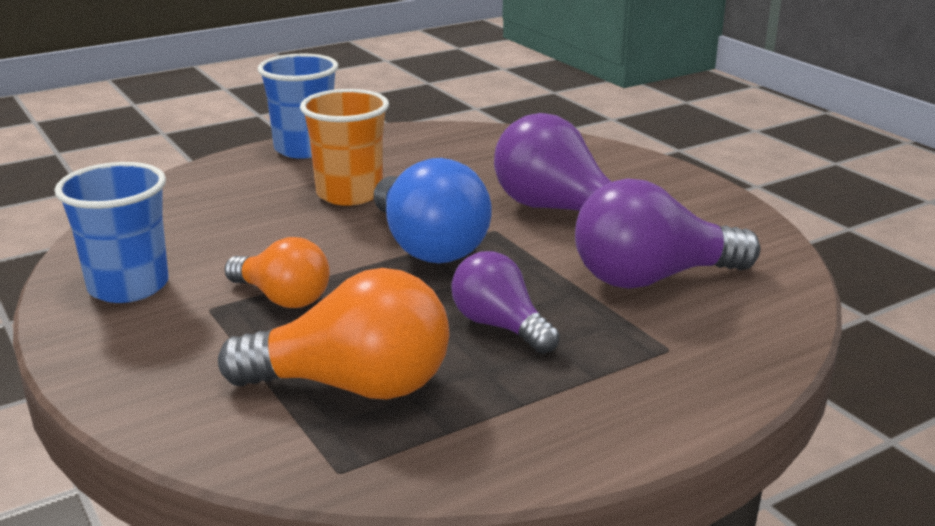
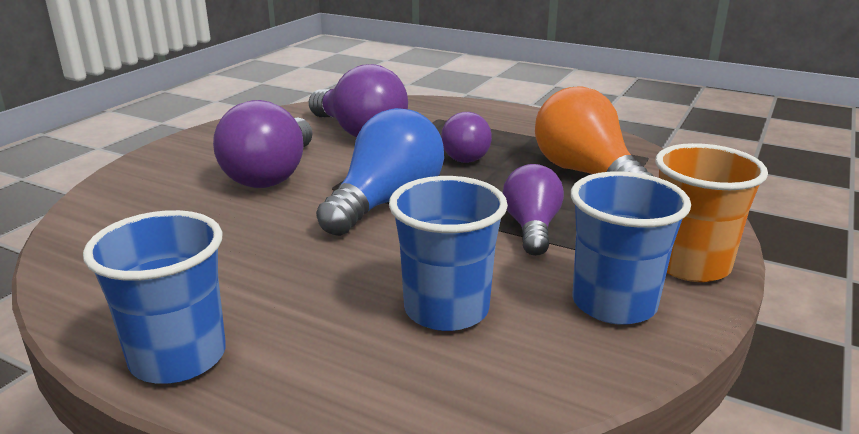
camera: 120 degrees left, 0 degrees up
orange light bulb [224,237,330,308] -> purple light bulb [503,164,564,256]
orange cup [300,89,389,206] -> orange cup moved to [655,143,768,282]
none -> blue cup [389,176,508,331]

